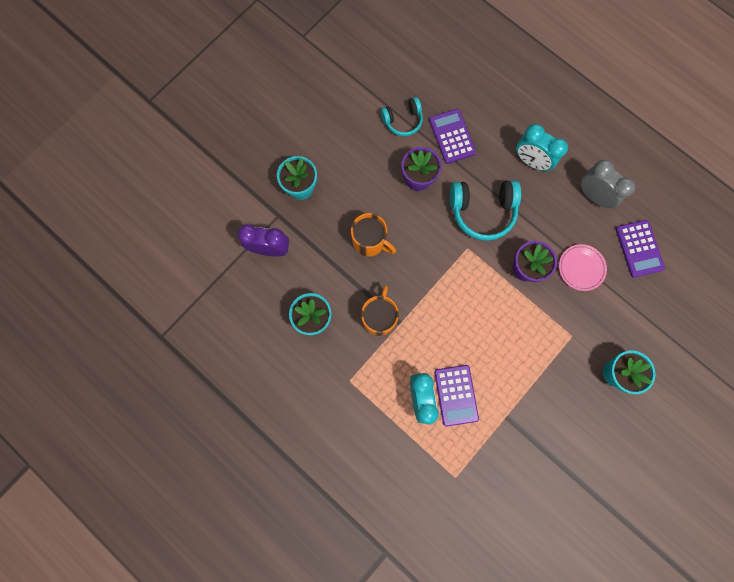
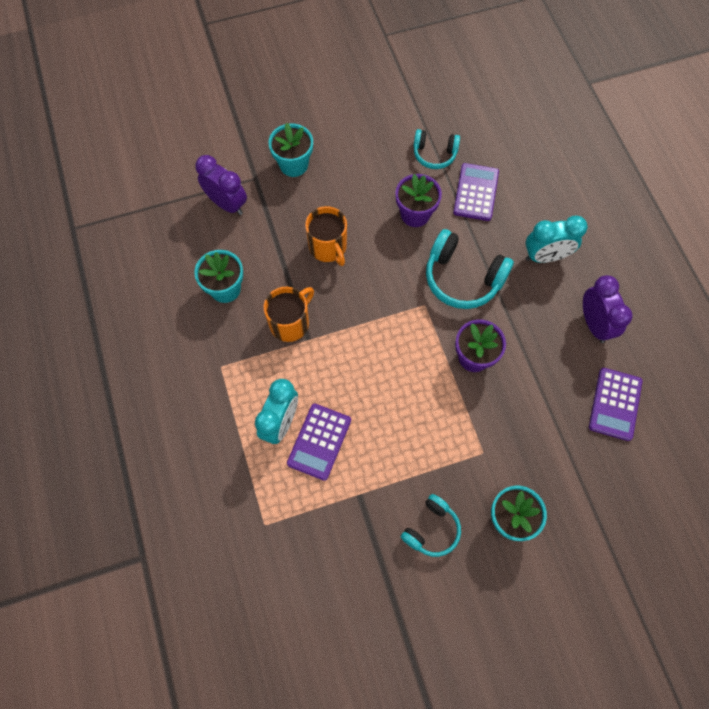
camera: 30 degrees right, 10 degrees down
turquoise clock [516,124,568,171] -> turquoise clock turned 75 degrees counterclockwise [525,216,588,263]
pink plate [559,244,607,291] -> none
grey clock [580,160,636,208] -> purple clock [583,275,632,343]
none -> turquoise headphones [401,494,461,557]

